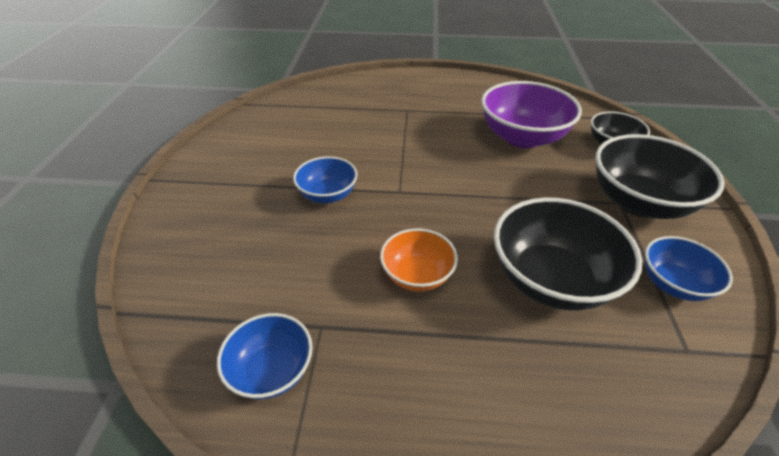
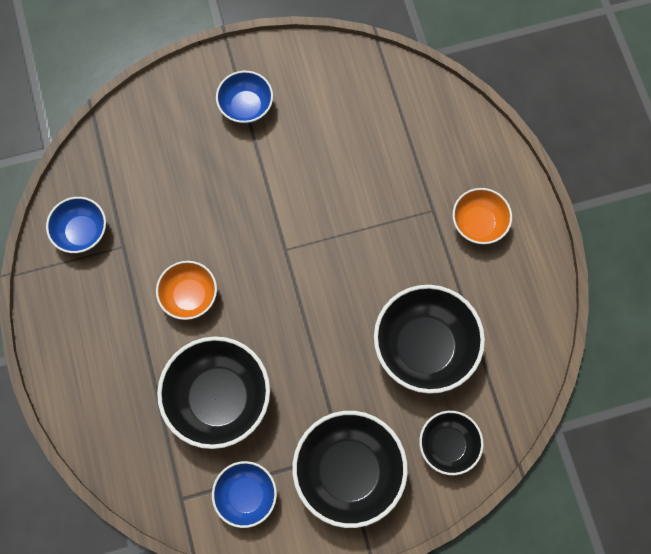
camera: 70 degrees right, 30 degrees up
blue bowl [293,156,357,203] -> blue bowl moved to [216,71,273,124]
purple bowl [481,81,582,148] -> black bowl [374,285,485,394]
none -> orange bowl [452,188,512,244]

